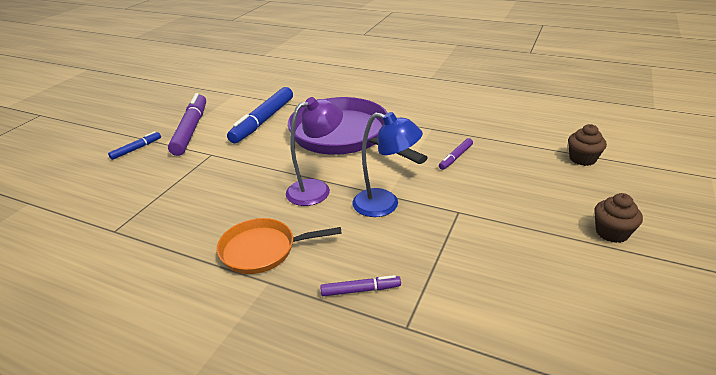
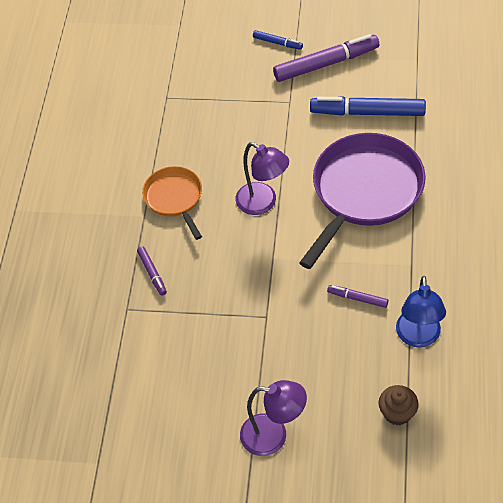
camera: 75 degrees right, 20 degrees up
blue lamp [352,112,423,217] -> blue lamp moved to [396,276,446,347]
brown cupcake [594,193,643,243] -> purple lamp [240,380,307,456]

